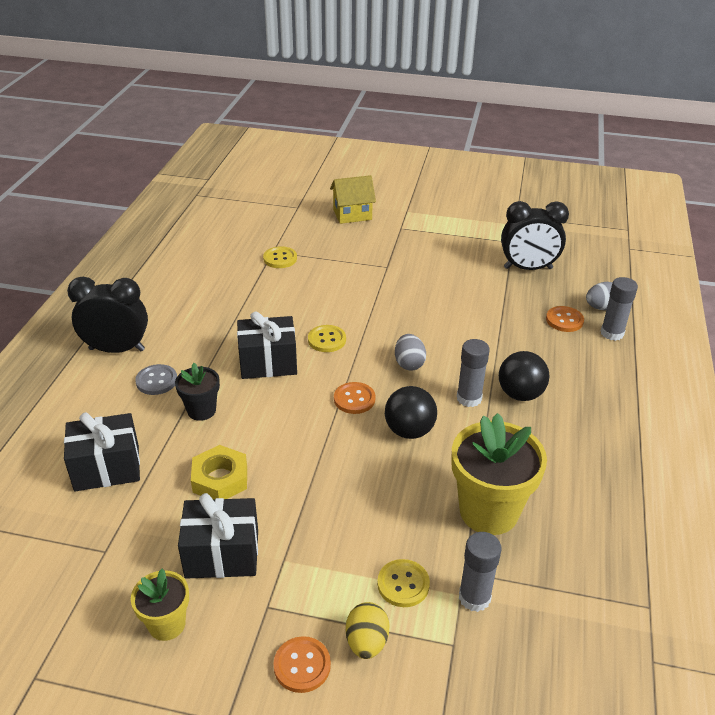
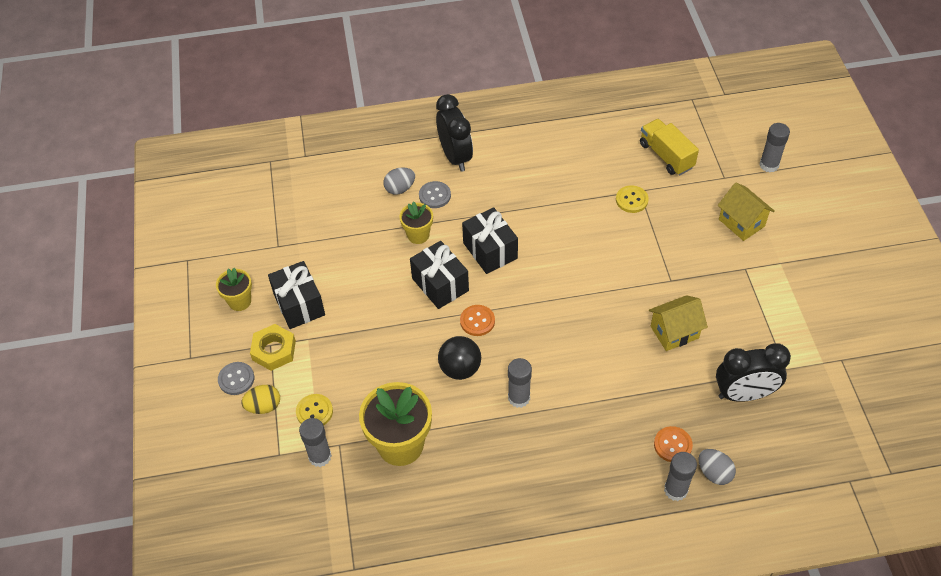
camera: 70 degrees right, 15 degrees up
black gift [64,412,140,491] -> black gift moved to [410,241,469,309]
black flower pot [175,363,220,421] -> yellow flower pot [399,201,433,244]
yellow nut [191,445,247,499] -> yellow nut moved to [250,324,296,371]
orange button [273,636,331,693] -> grey button [218,362,254,395]
yellow button [308,325,346,352] -> none
grey egg [395,334,426,371] -> grey egg moved to [383,167,415,195]
black ball [499,351,550,401] -> none
black clock [501,201,569,270] -> black clock turned 75 degrees counterclockwise [716,343,791,402]
none -> yellow truck [640,119,699,175]
none -> yellow house [649,295,708,351]
none -> grey glue stick [759,123,790,172]

